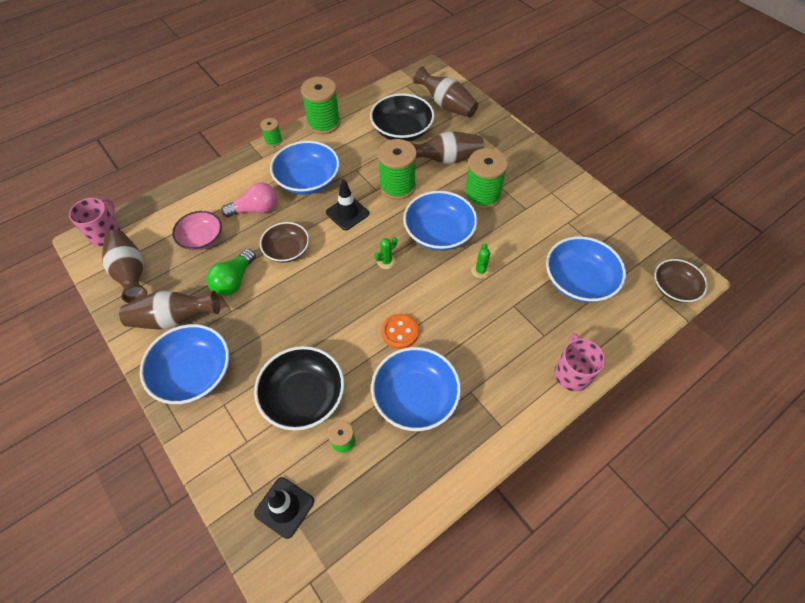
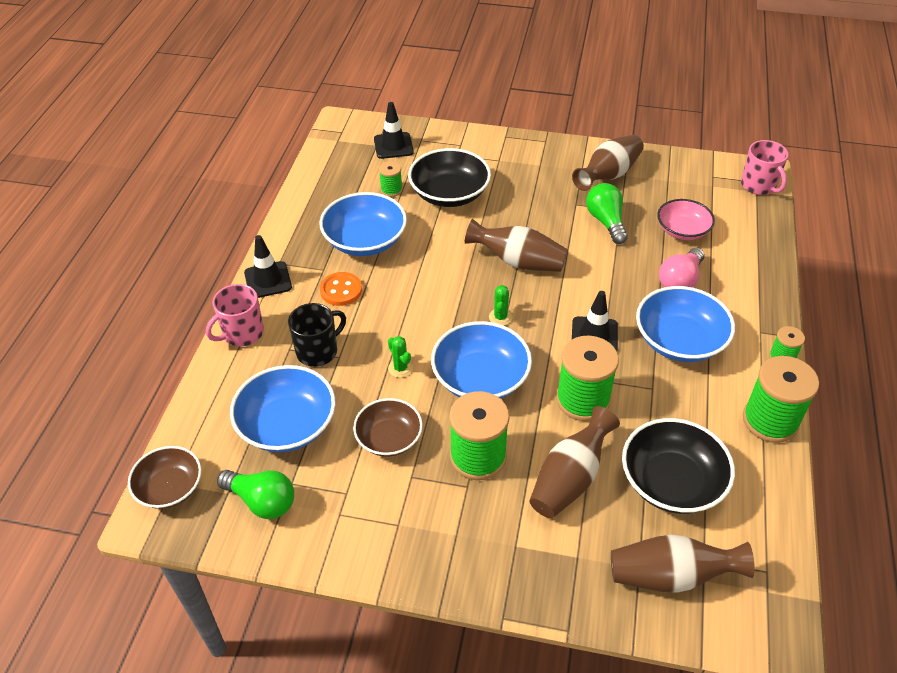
camera: 140 degrees right, 10 degrees down
brown vase [102,230,147,303] -> brown vase moved to [465,219,568,272]
blue bowl [140,324,229,404] -> none
brown bowl [260,222,309,263] -> brown bowl moved to [353,398,423,457]
orange button [381,314,419,349] -> orange button moved to [320,272,362,306]
pink mug [554,333,605,392] -> pink mug turned 90 degrees clockwise [206,284,264,346]
none -> green light bulb [217,470,294,519]
none -> black traffic cone [244,235,292,298]
none -> black mug [288,303,346,367]

